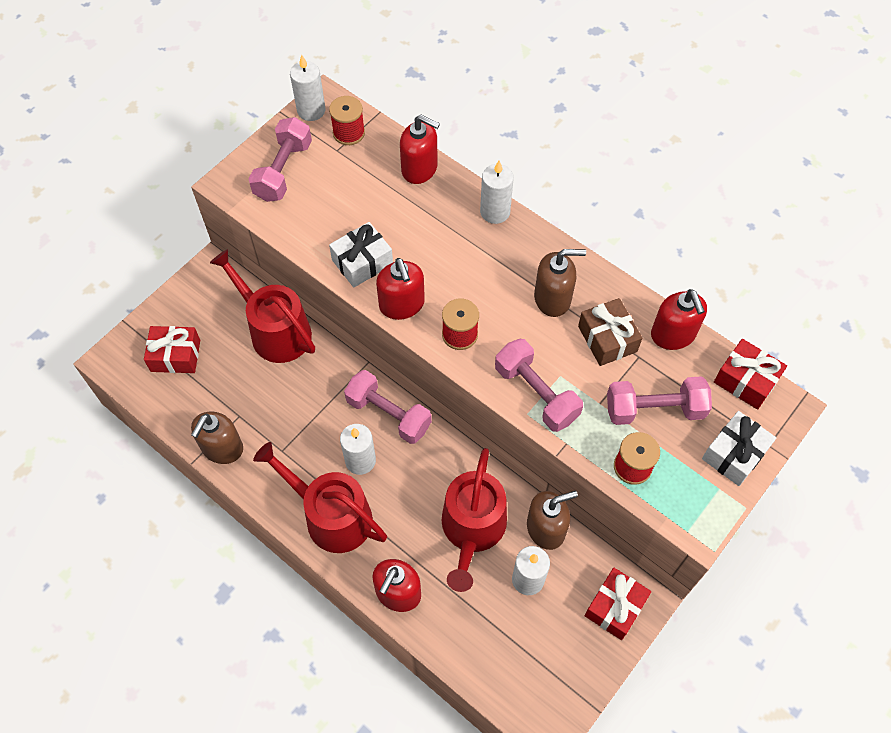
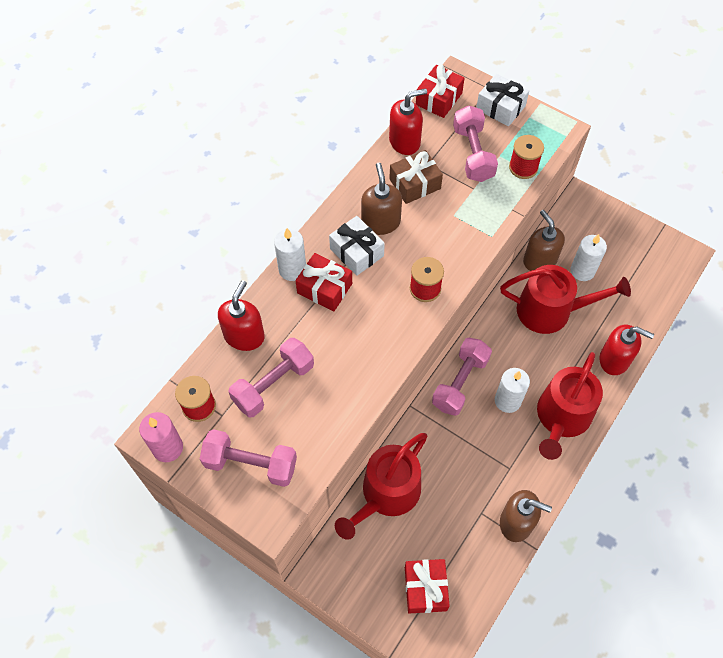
camera: 95 degrees left, 0 degrees up
white candle [290,55,325,121] -> pink candle [139,412,183,462]
white gift [329,222,393,287] -> white gift moved to [329,216,385,276]
red soap dispenser [376,258,425,320] -> none
pink dumbbell [495,339,583,432] -> pink dumbbell moved to [228,338,314,417]
red gift [585,568,651,640] -> red gift moved to [296,253,352,311]

